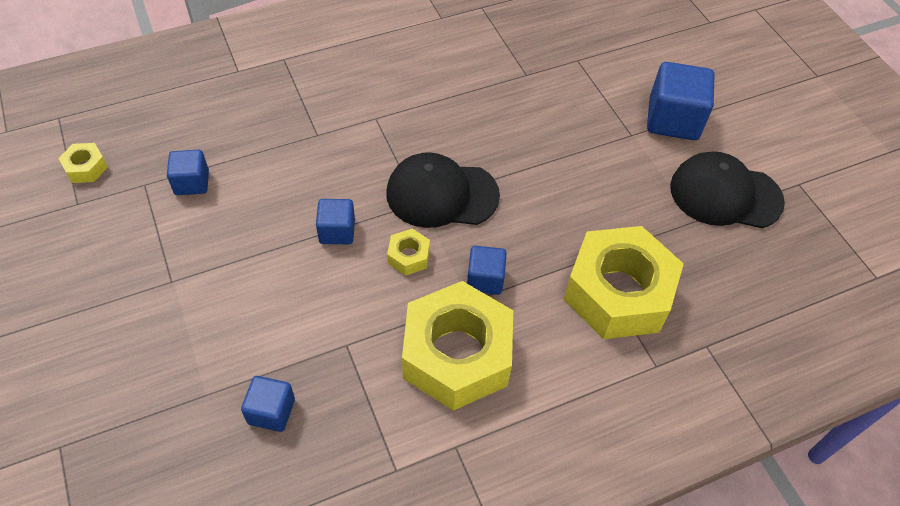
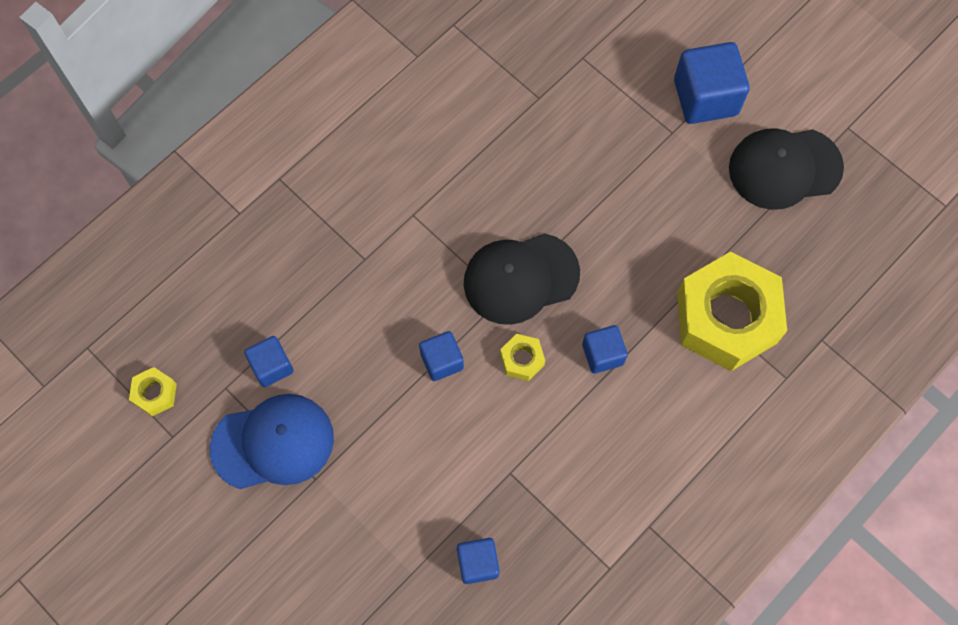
camera: 20 degrees left, 15 degrees up
yellow nut [402,281,513,411] -> none
none -> blue cap [210,394,334,489]

